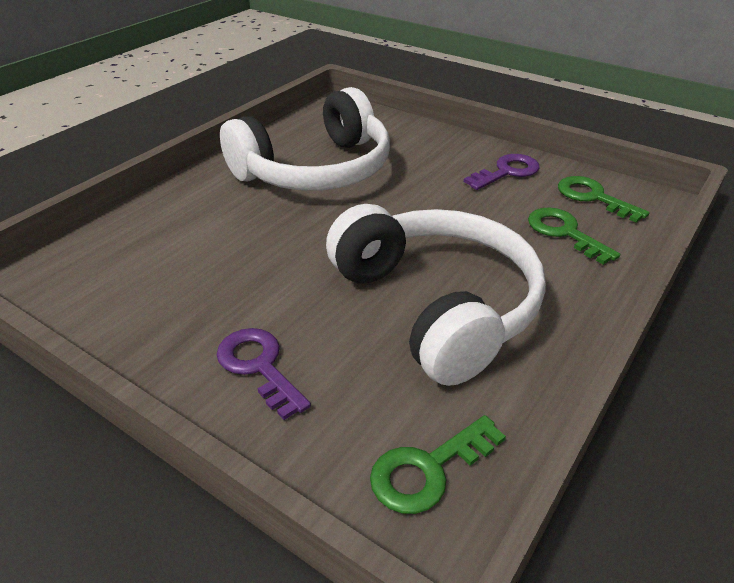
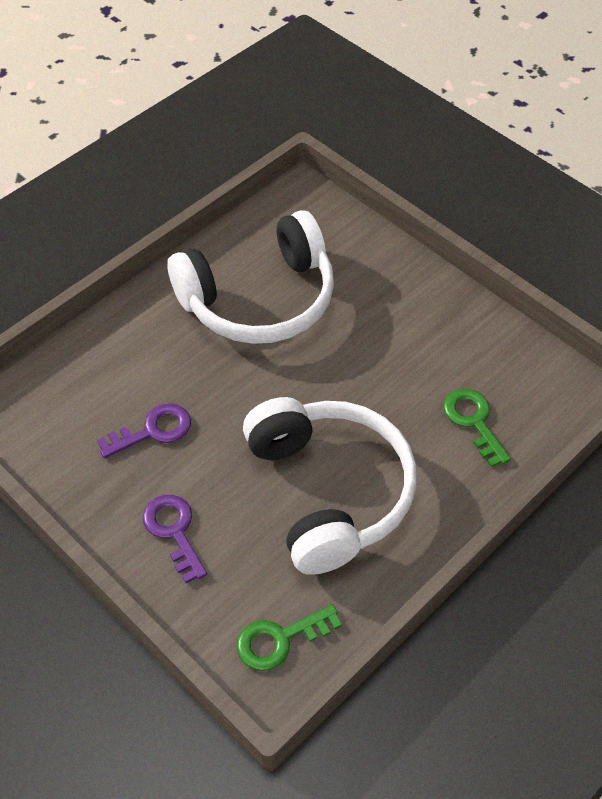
camera: 10 degrees right, 15 degrees up
purple key [464,154,540,190] -> purple key moved to [97,403,191,458]
green key [558,176,650,223] -> none

